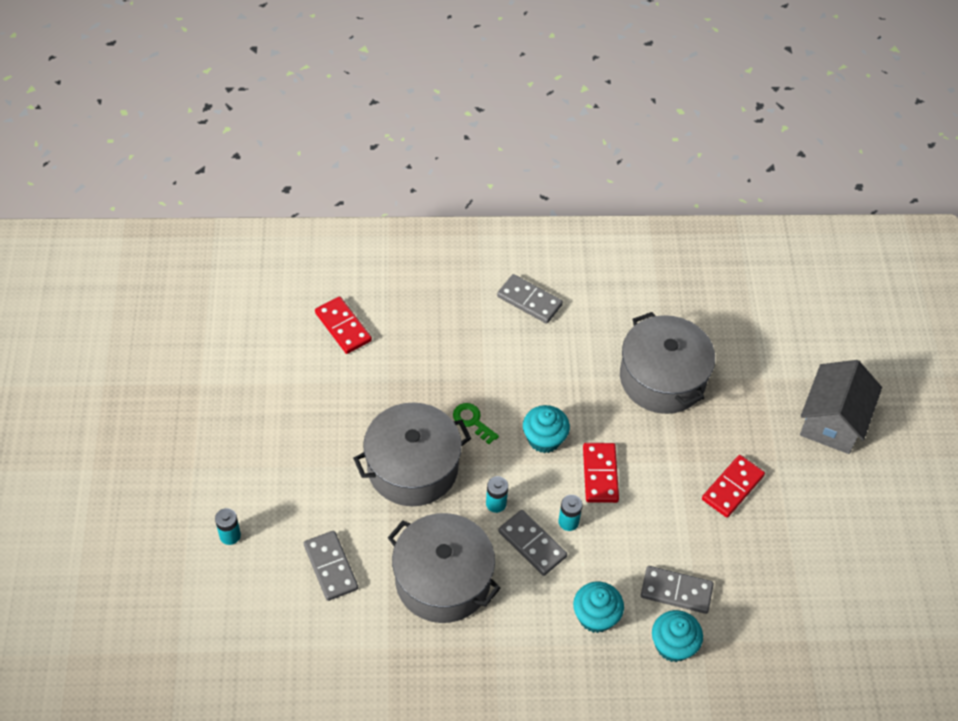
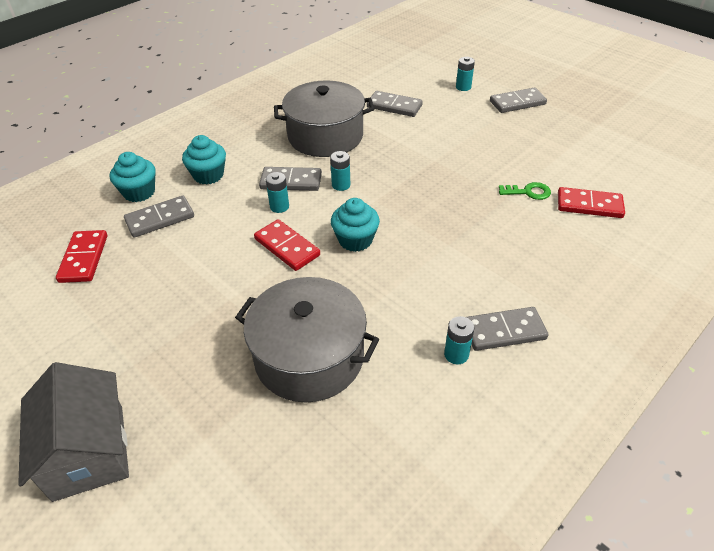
camera: 140 degrees right, 10 degrees down
grey pot [353,402,471,506] -> none
green key [453,403,499,444] -> green key moved to [499,182,551,200]
red domino [702,455,765,518] -> red domino moved to [56,230,107,283]
none -> turquoise battery [444,316,474,364]
none -> grey domino [490,88,547,113]

